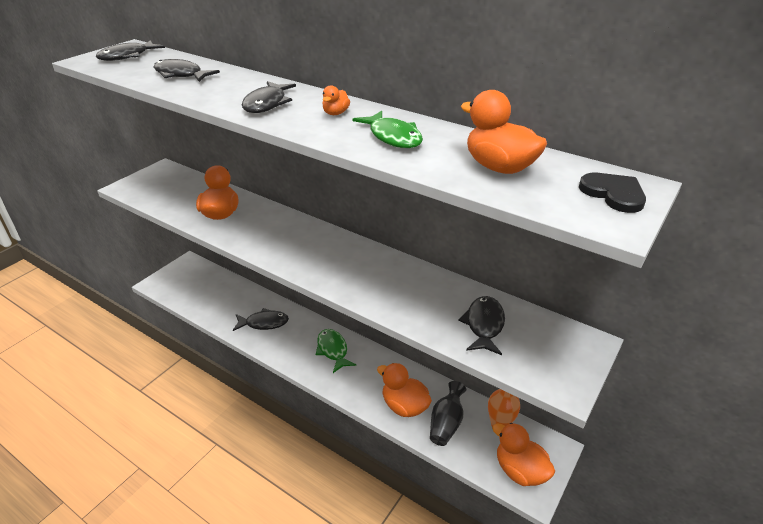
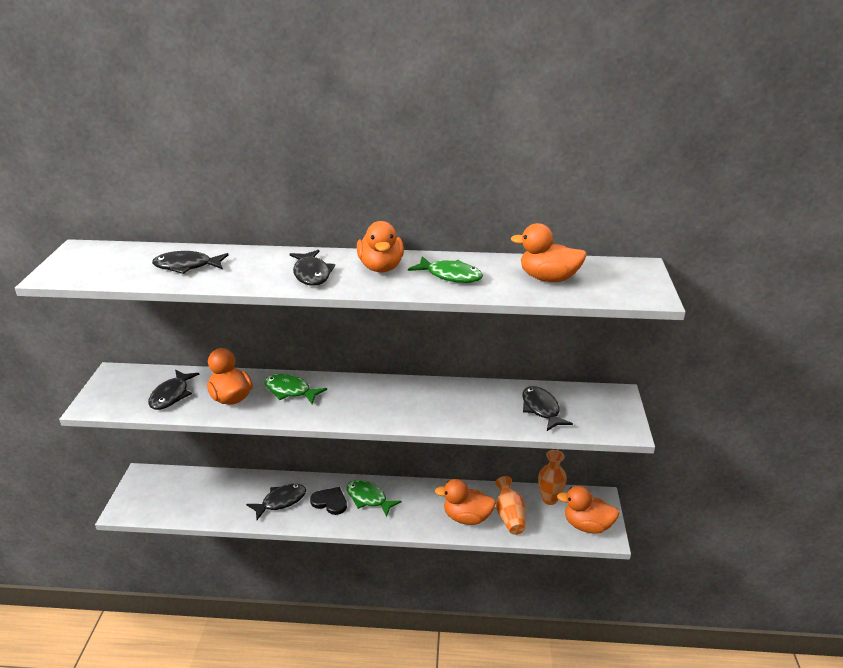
camera: 30 degrees left, 5 degrees down
black fish [96,40,165,61] -> black fish moved to [148,369,200,410]
orange duck [322,85,350,115] -> orange duck [357,221,404,272], size x2.01
black vase [430,381,466,446] -> orange vase [495,476,526,535]
black heart [579,173,646,213] -> black heart moved to [310,487,347,515]
none -> green fish [264,374,327,404]

